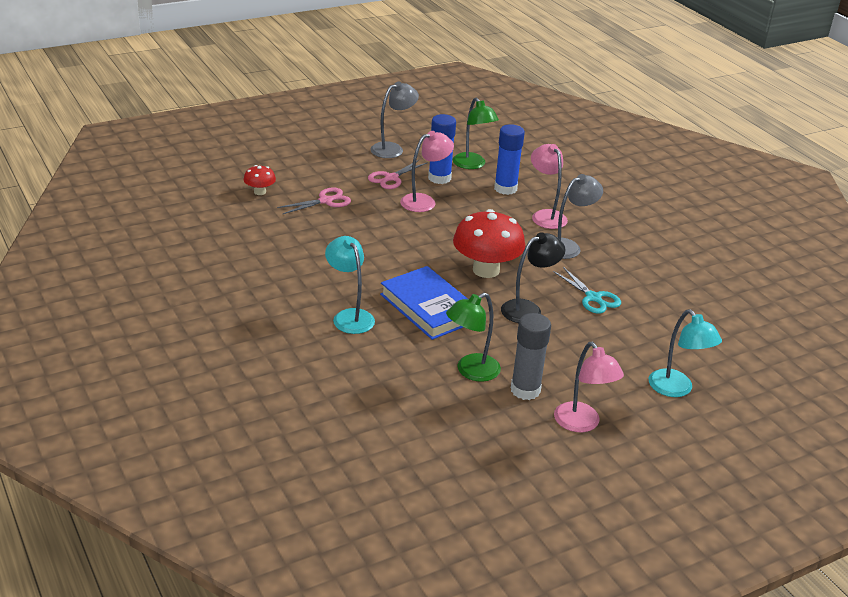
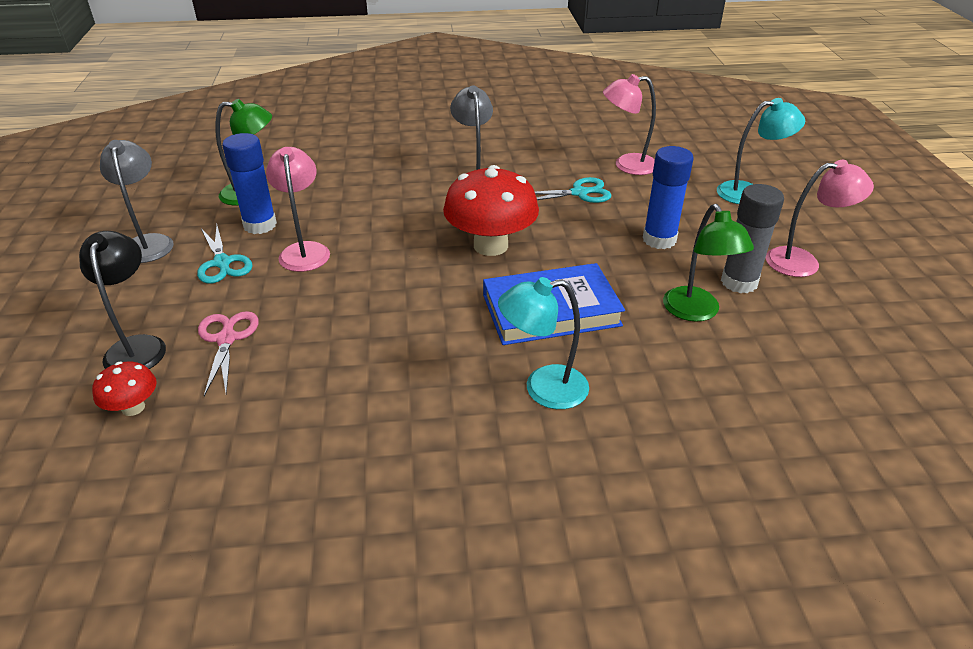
camera: 65 degrees left, 5 degrees up
pink scissors [368,160,428,189] -> turquoise scissors [197,225,253,284]
blue glue stick [494,124,525,195] -> blue glue stick moved to [643,146,694,249]
black lamp [501,232,565,323] -> black lamp moved to [79,231,166,369]
pink lamp [531,144,568,229] -> pink lamp moved to [603,74,656,175]

